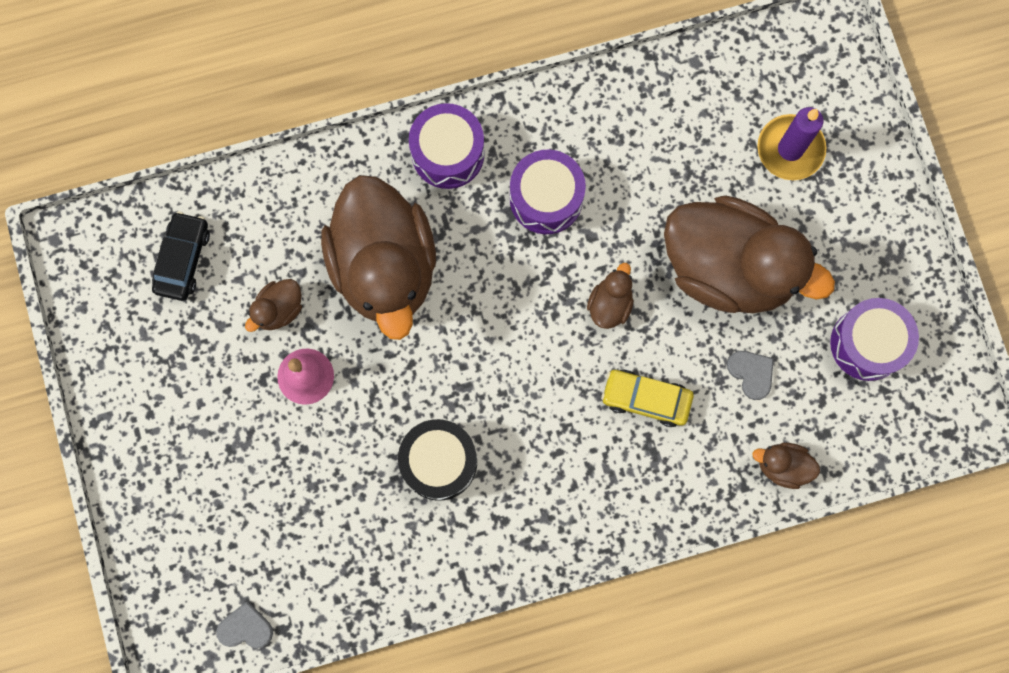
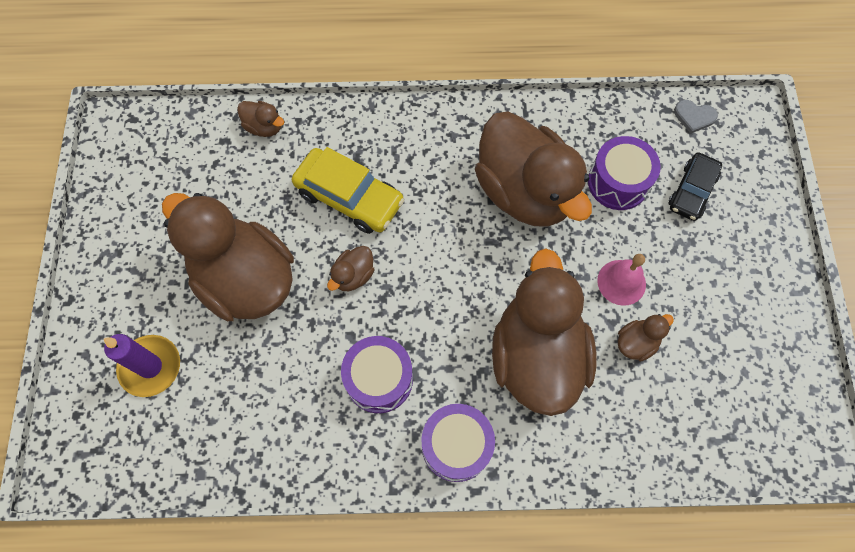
camera: 165 degrees left, 10 degrees down
black car [152,212,210,301] -> black car moved to [668,152,722,221]
black drum [398,419,477,501] -> brown duck [475,112,592,227]
yellow car [601,369,694,427] -> yellow car [292,147,404,234], size x1.52
grey heart [727,351,774,400] -> none
purple drum [830,298,919,381] -> purple drum moved to [588,136,661,210]

